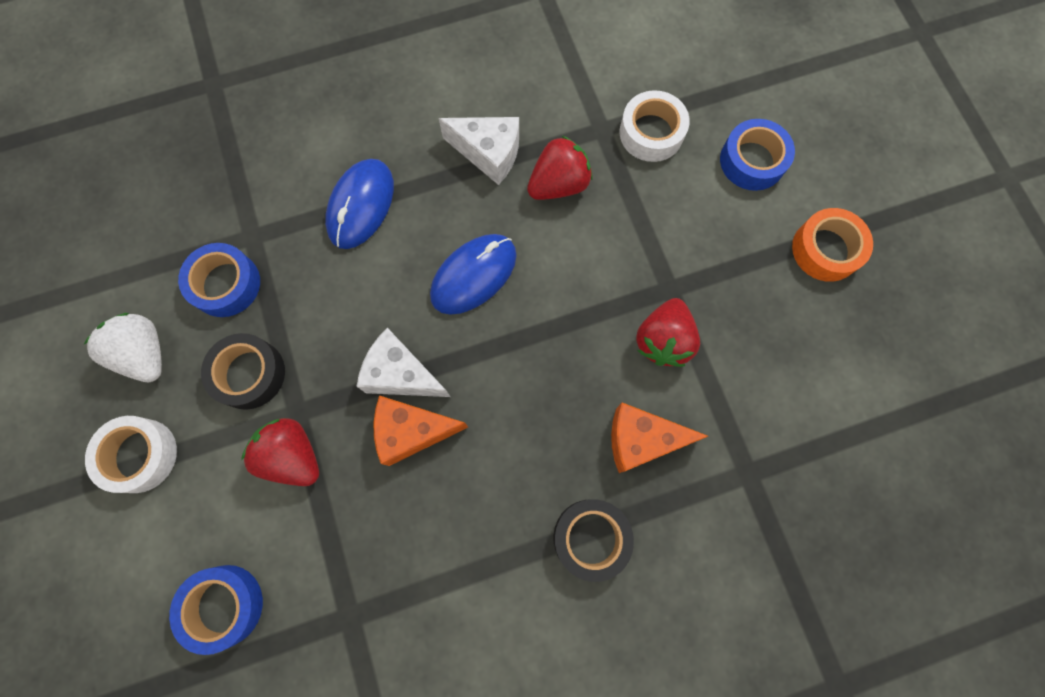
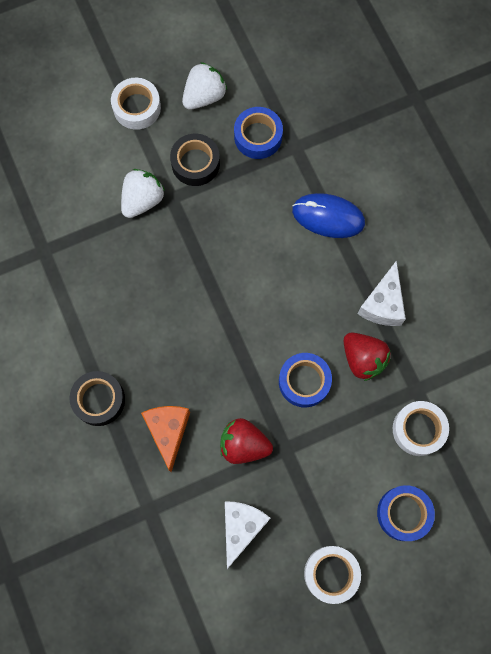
camera: 85 degrees right, 0 degrees up
blue tape [169,565,263,655] -> blue tape moved to [279,353,332,407]
red strawberry [241,418,319,486] -> white strawberry [121,169,165,218]
white cheese [356,328,451,397] -> white cheese moved to [225,501,271,569]
orange cheese [374,395,468,466] -> none
blue mouse [430,234,517,315] -> none
orange tape [792,208,873,282] -> white tape [304,546,361,604]

